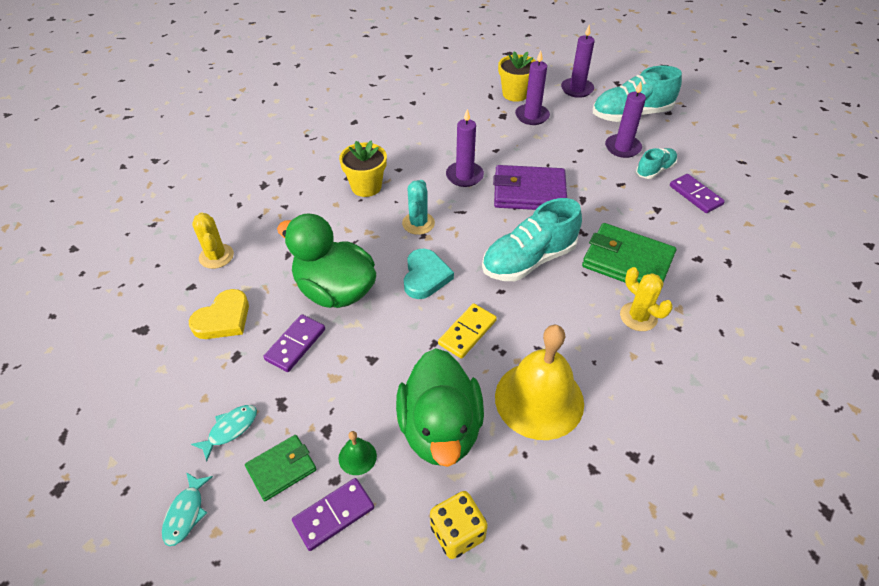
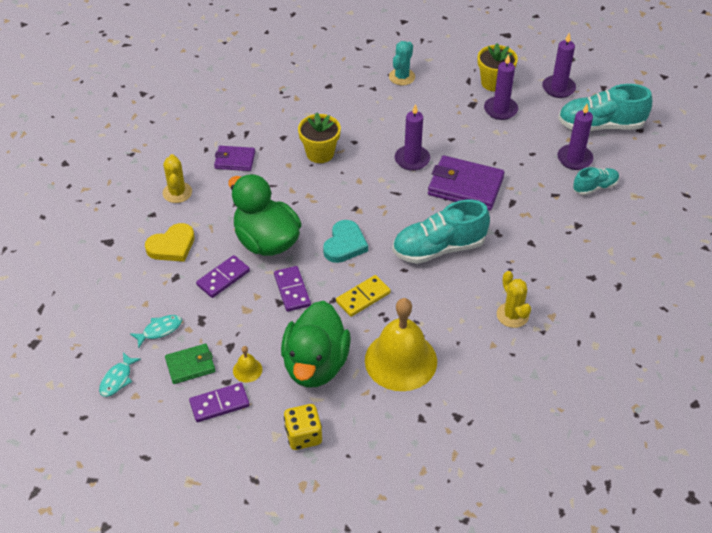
camera: 15 degrees right, 0 degrees up
green bell [338,431,377,475] -> yellow bell [233,346,262,382]
turquoise cactus [402,180,435,235] -> turquoise cactus moved to [389,41,415,85]
green wallet [582,223,676,283] -> none
purple domino [670,174,725,213] -> purple domino moved to [274,266,311,312]
none -> purple wallet [214,146,255,171]

